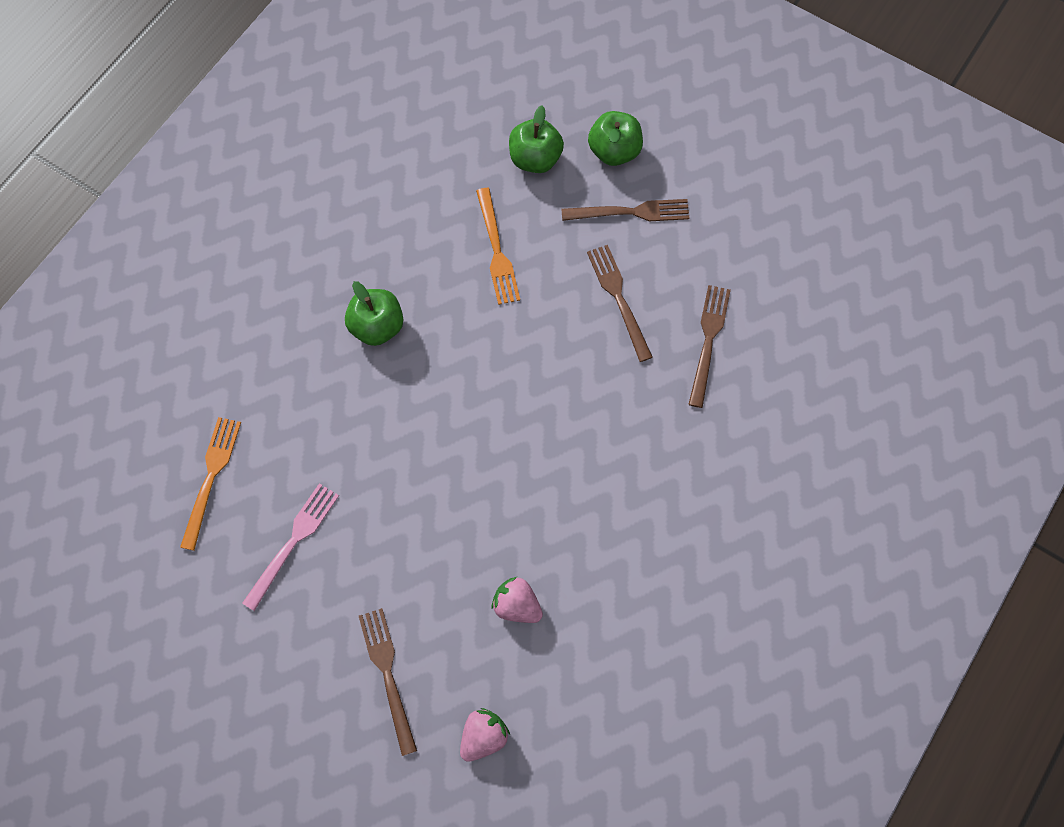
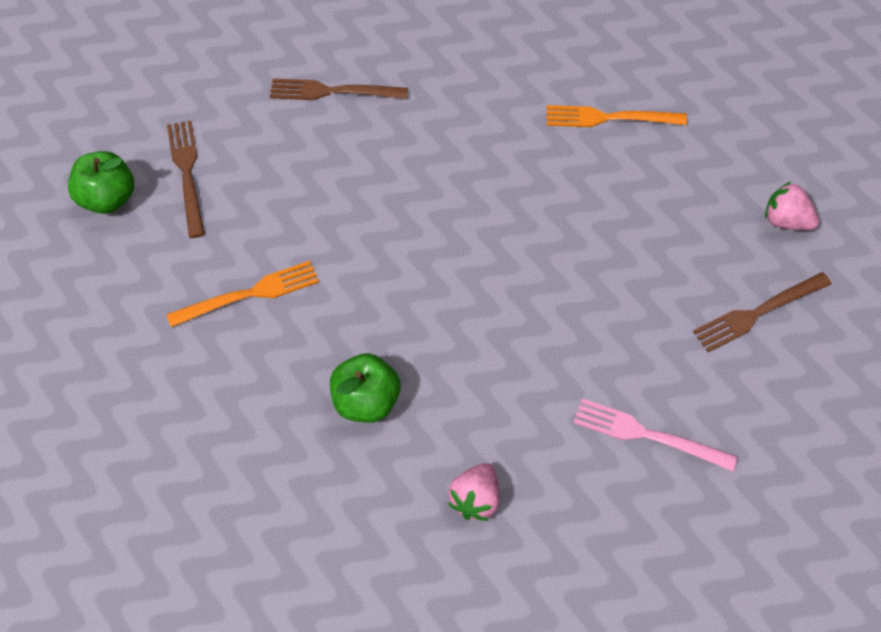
camera: 100 degrees left, 10 degrees down
orange fork [180,417,241,551] -> orange fork moved to [547,105,687,127]
pink strawberry [492,577,543,623] -> pink strawberry moved to [448,463,500,521]
green apple [509,105,564,173] -> none
brown fork [587,245,653,362] -> none

